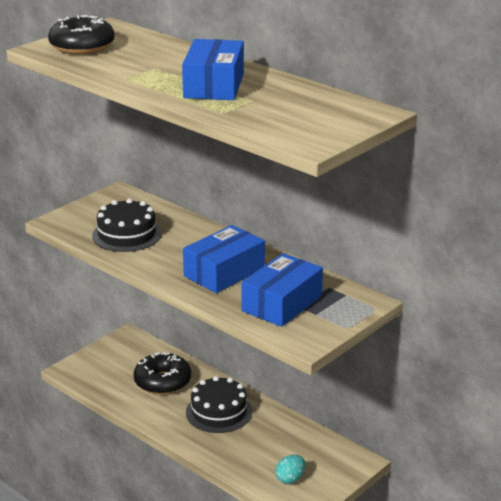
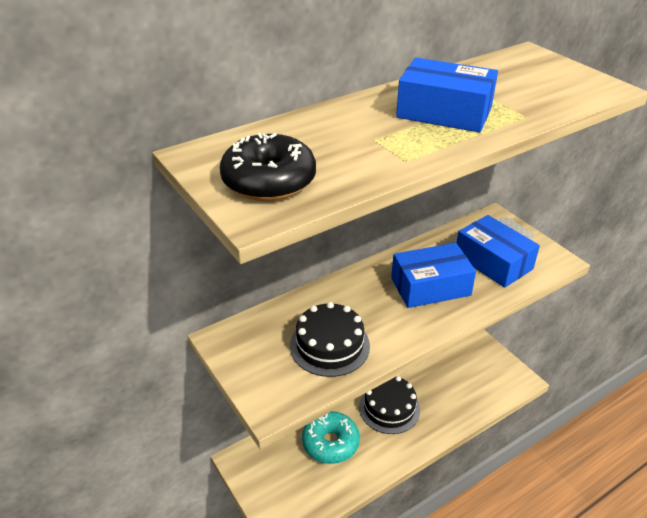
camera: 75 degrees left, 10 degrees up
black donut [134,352,191,395] -> turquoise donut [302,411,360,464]
blue box [183,225,265,293] -> blue box turned 75 degrees counterclockwise [391,243,476,308]
turquoise egg [275,455,305,484] -> none

